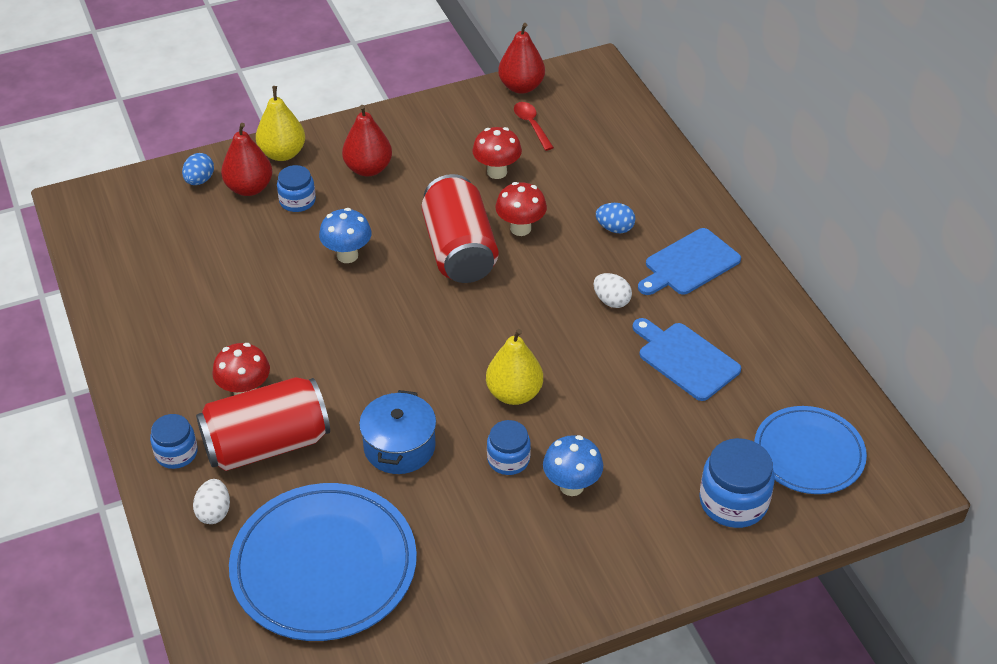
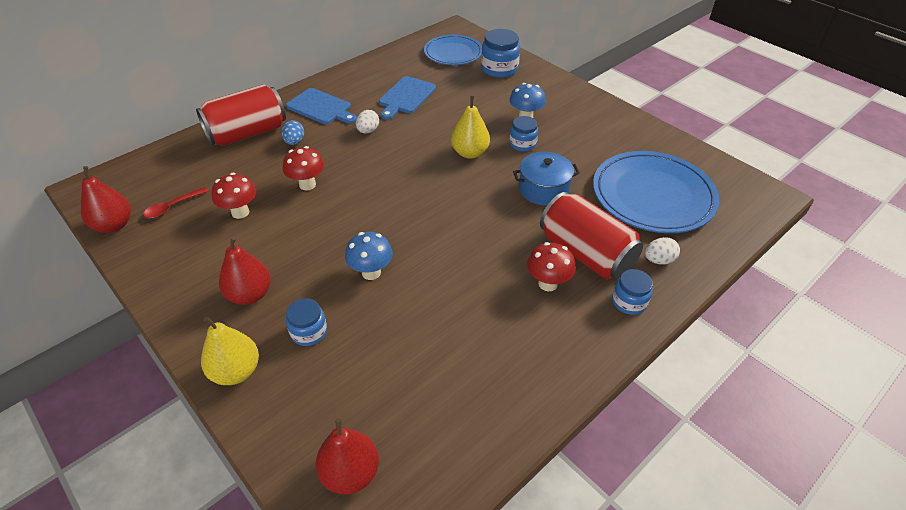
camera: 110 degrees left, 0 degrees up
blue egg [182,153,214,185] -> none
red pear [221,123,272,196] -> red pear moved to [315,418,379,494]
red can [422,174,498,283] -> red can moved to [196,84,286,146]

